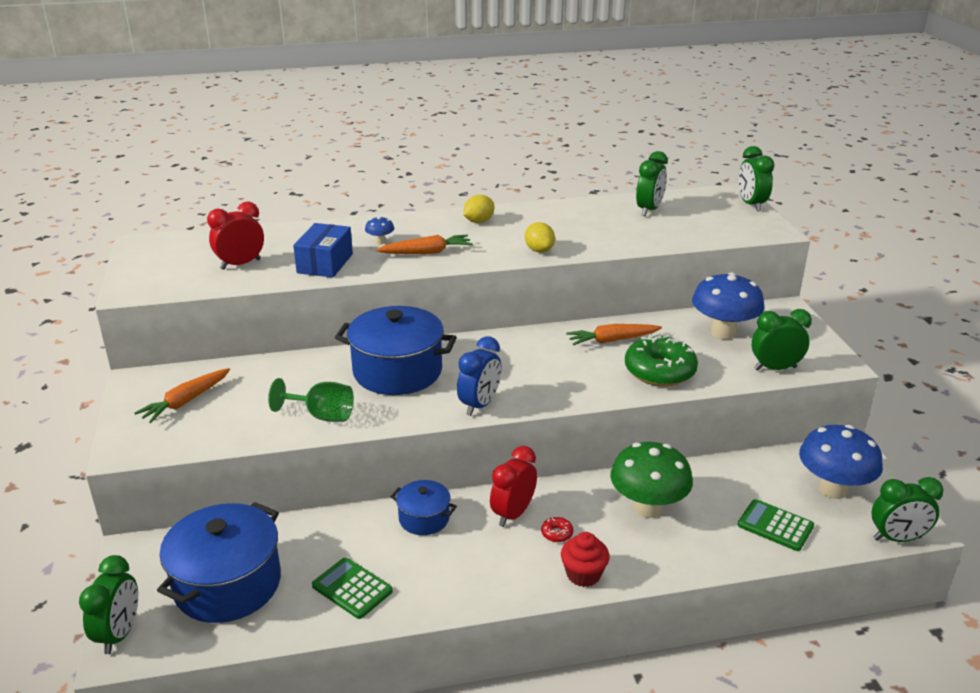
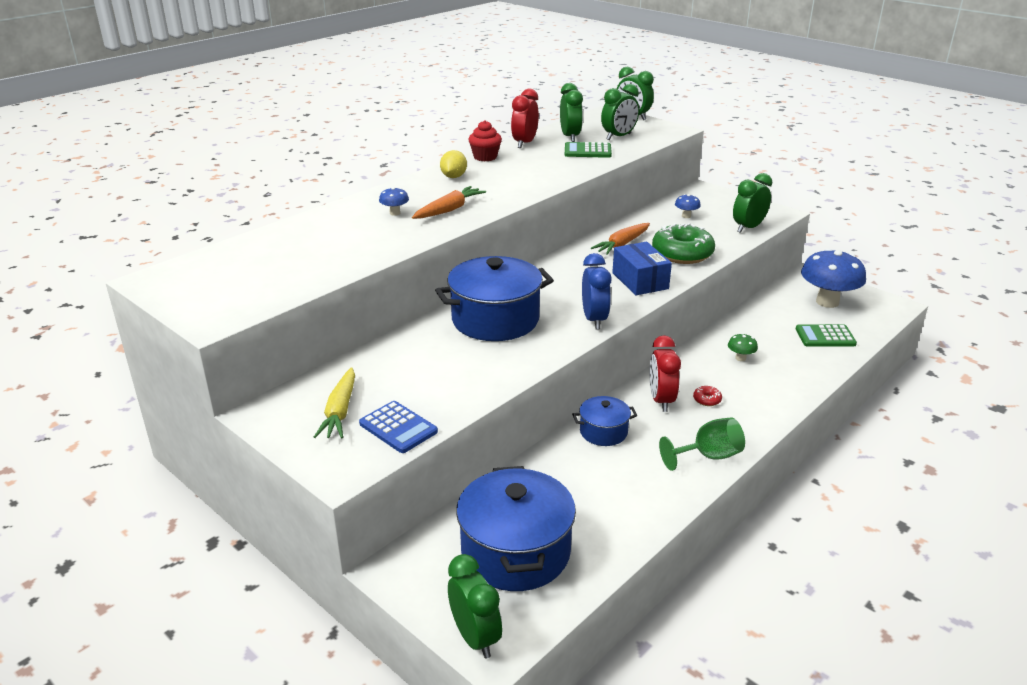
camera: 35 degrees left, 0 degrees up
orange carrot [134,368,230,423] -> yellow carrot [314,367,355,439]
red clock [207,202,264,270] -> red clock moved to [511,88,539,148]
green goblet [268,378,354,422] -> green goblet moved to [659,417,745,471]
blue box [293,223,353,277] -> blue box moved to [612,242,672,295]
green calculator [312,557,393,619] -> green calculator moved to [565,142,612,158]
yellow lemon [525,222,555,253] -> none
red cupcake [561,532,610,587] -> red cupcake moved to [468,120,502,161]
green mushroom [610,442,693,518] -> green mushroom [728,333,758,361], size x0.43
blue mushroom [692,272,765,340] -> blue mushroom [675,194,701,218], size x0.43
green clock [872,477,944,542] -> green clock moved to [601,84,639,140]
none -> blue calculator [359,401,438,453]

